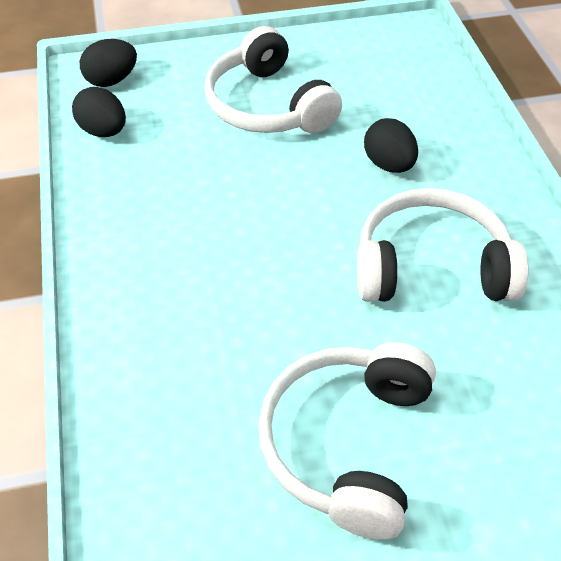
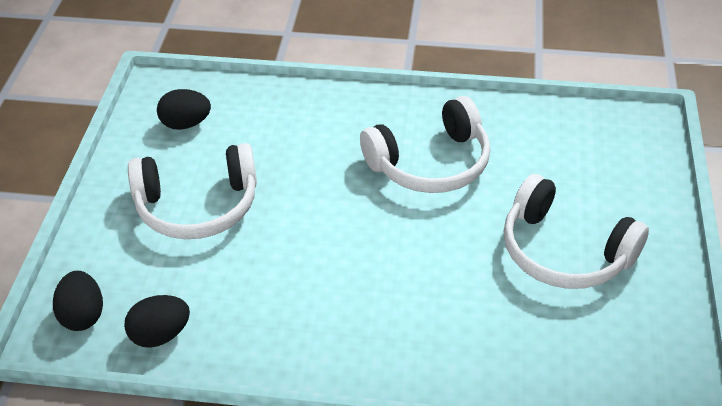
camera: 70 degrees left, 5 degrees down
white headphones [357,188,528,302] -> white headphones turned 135 degrees counterclockwise [360,96,490,193]
black egg [364,118,418,173] -> black egg moved to [157,89,211,130]

